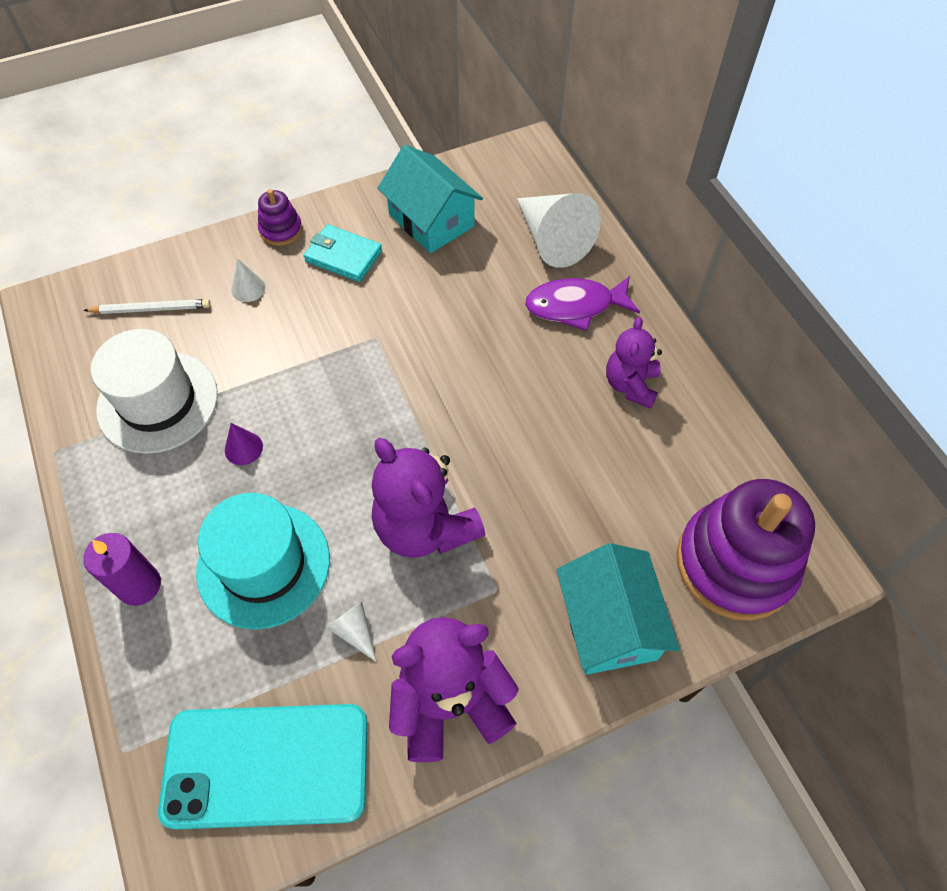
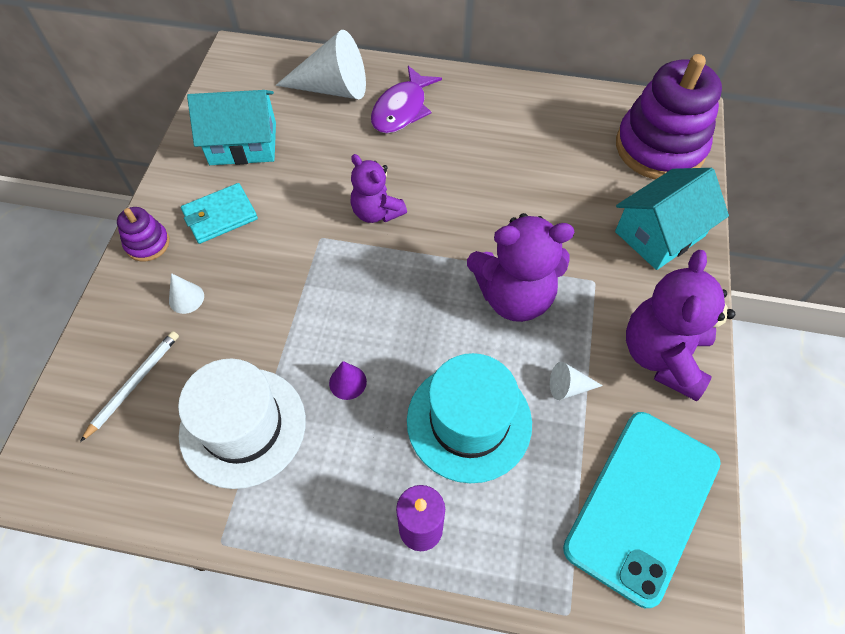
camera: 55 degrees left, 0 degrees up
turquoise house [557,543,680,675] -> turquoise house turned 60 degrees counterclockwise [615,168,729,270]
purple teddy bear [606,317,662,409] -> purple teddy bear moved to [350,154,407,223]

